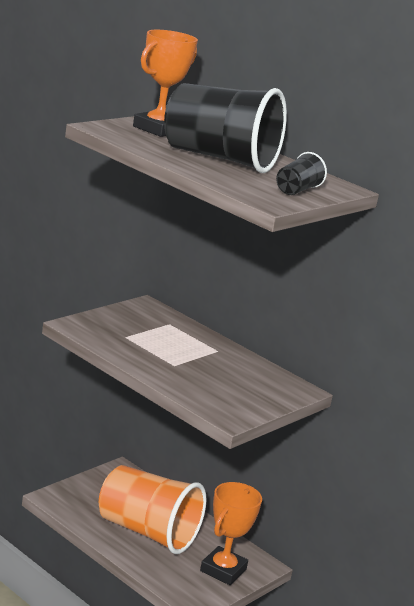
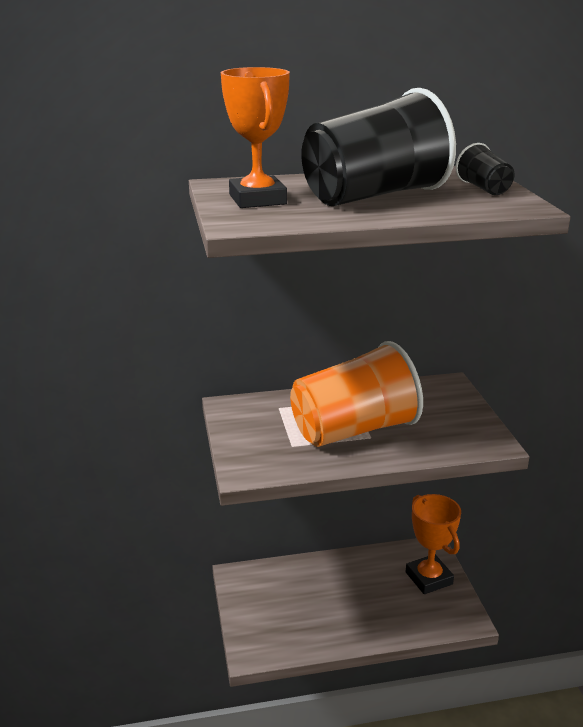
camera: 50 degrees left, 5 degrees up
orange cup [99,465,206,554] -> orange cup moved to [290,341,423,447]

